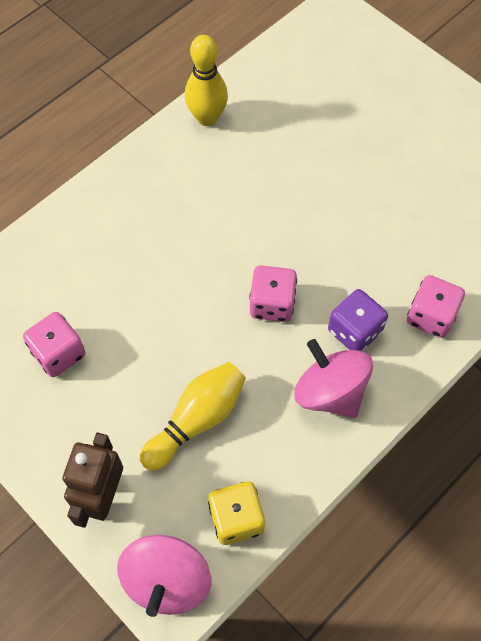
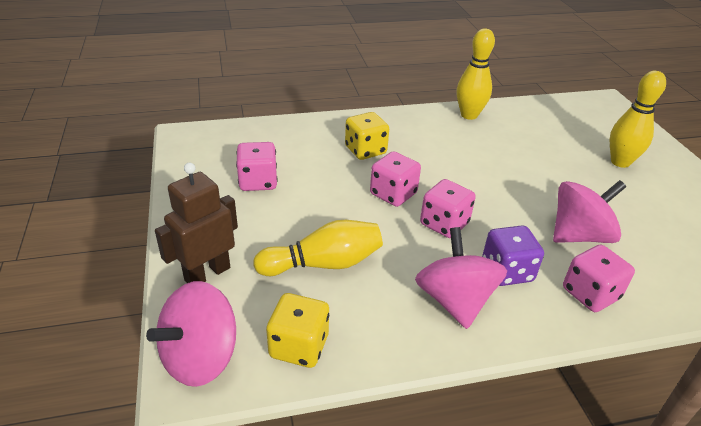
camera: 30 degrees right, 25 degrees down
none -> yellow dice [345,112,389,160]
none -> pink dice [370,151,421,207]
none -> pink spinning top [553,180,626,243]
none -> yellow bowling pin [610,71,666,168]

